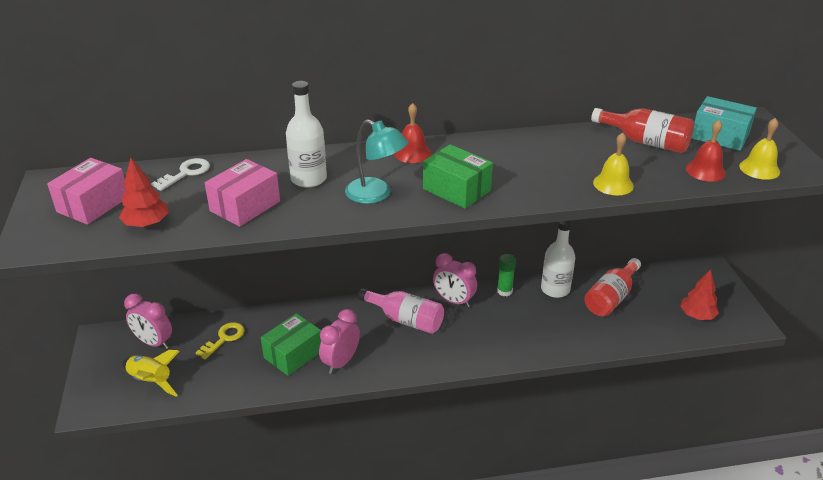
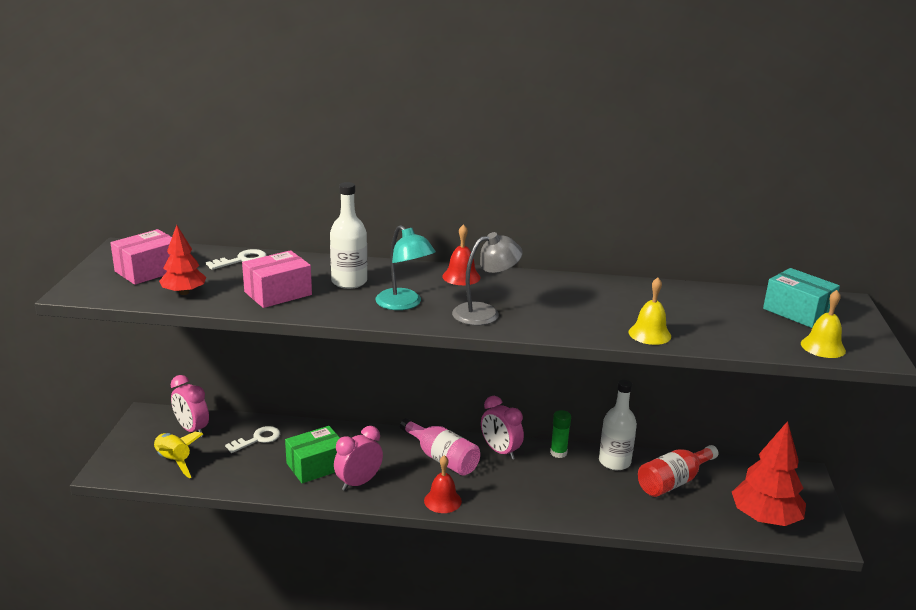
camera: 15 degrees right, 10 degrees down
yellow key [196,322,245,359] -> white key [225,426,280,453]
green box [423,144,493,209] -> grey lamp [452,232,523,325]
red bottle [591,108,694,153] -> none
red tree [680,269,719,320] -> red tree [732,421,806,526], size x1.69
red bell [686,120,726,182] -> red bell moved to [424,455,462,513]

